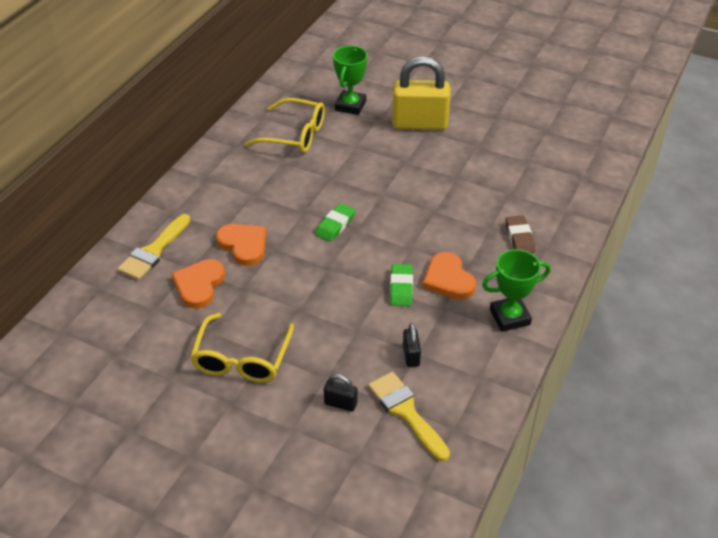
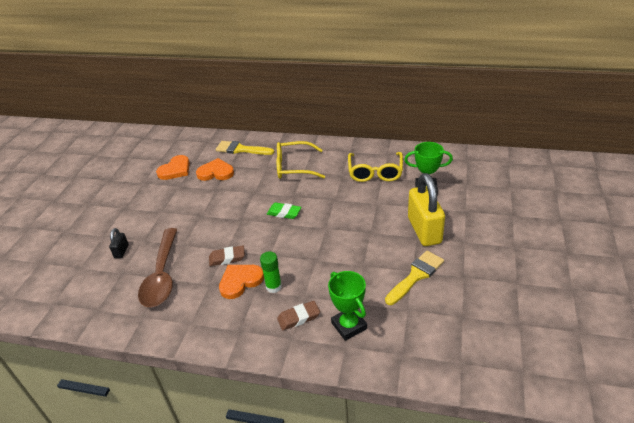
camera: 80 degrees right, 5 degrees down
yellow glasses [190,313,294,383] -> yellow glasses moved to [277,141,325,179]
orange heart [216,224,266,266] -> orange heart moved to [156,155,190,180]
yellow brush [368,372,450,461] -> yellow brush moved to [385,251,444,305]
green eraser [390,264,413,306] -> brown eraser [209,245,245,266]
black padlock [403,323,421,367] -> brown spoon [138,228,178,307]
green trophy [482,249,551,332] -> green trophy moved to [328,271,367,341]
none -> green glue stick [260,251,282,293]

